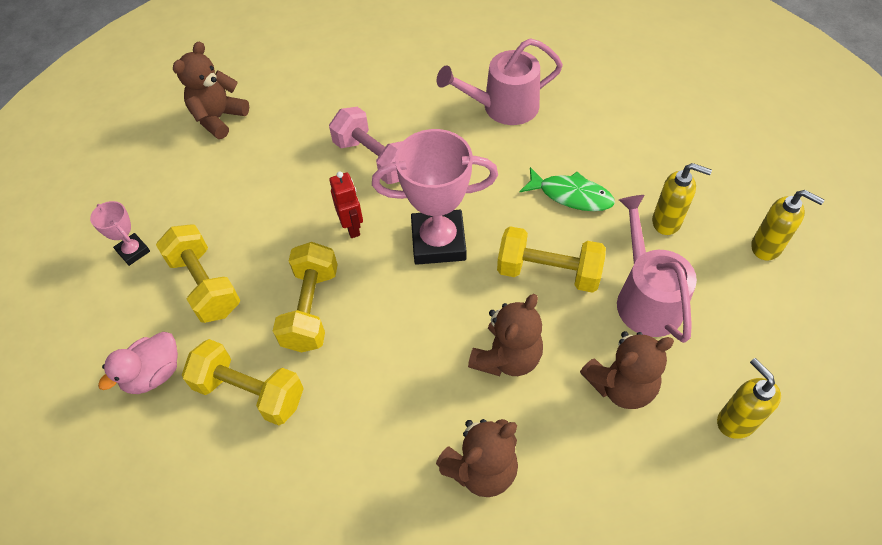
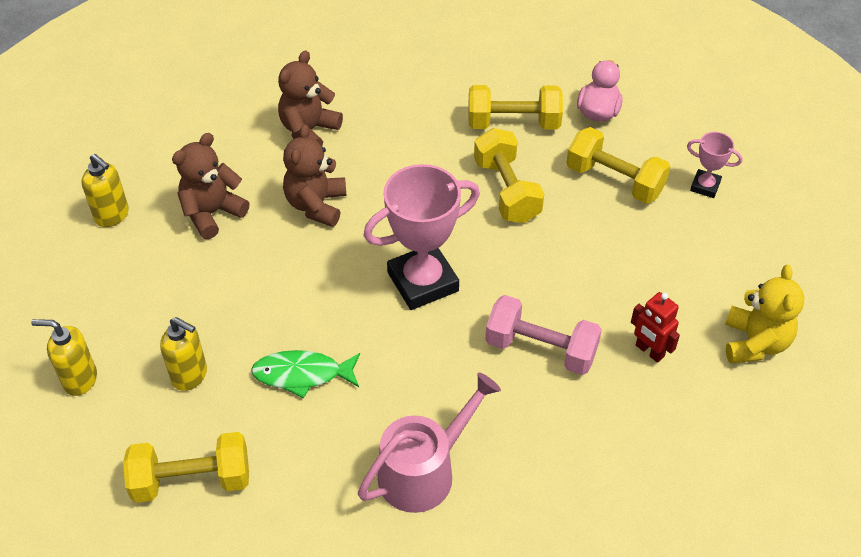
camera: 155 degrees right, 5 degrees down
brown teddy bear [173,42,249,139] -> yellow teddy bear [725,265,805,363]
red robot [329,171,363,238] -> red robot moved to [631,292,680,363]
yellow dumbbell [497,226,606,293] -> yellow dumbbell moved to [123,432,249,503]
pink watering can [617,195,697,343] -> none
yellow soap dispenser [652,163,712,235] -> yellow soap dispenser turned 150 degrees counterclockwise [160,317,207,391]

